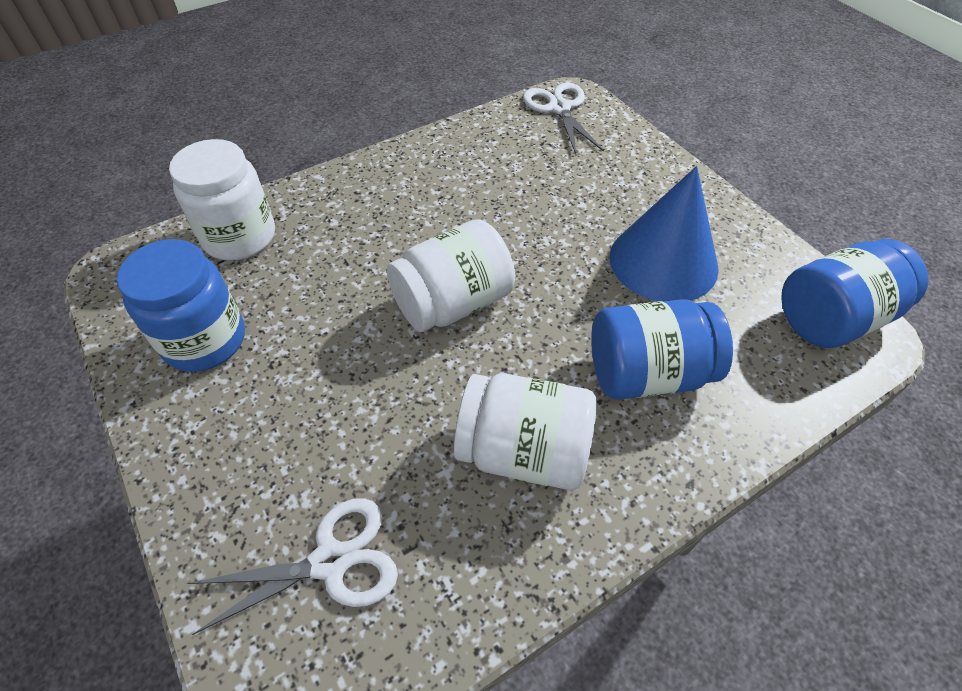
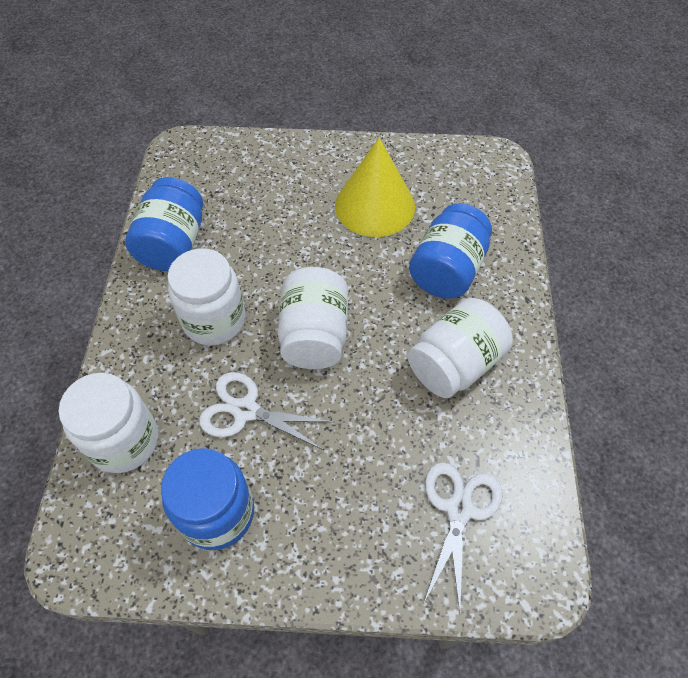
camera: 55 degrees left, 5 degrees up
white scissors [523,83,604,154] -> white scissors moved to [199,372,334,450]
blue cone [610,166,719,301] -> yellow cone [335,138,415,237]
blue jar [781,239,929,348] -> blue jar moved to [125,177,203,271]
none -> white jar [168,249,245,345]

